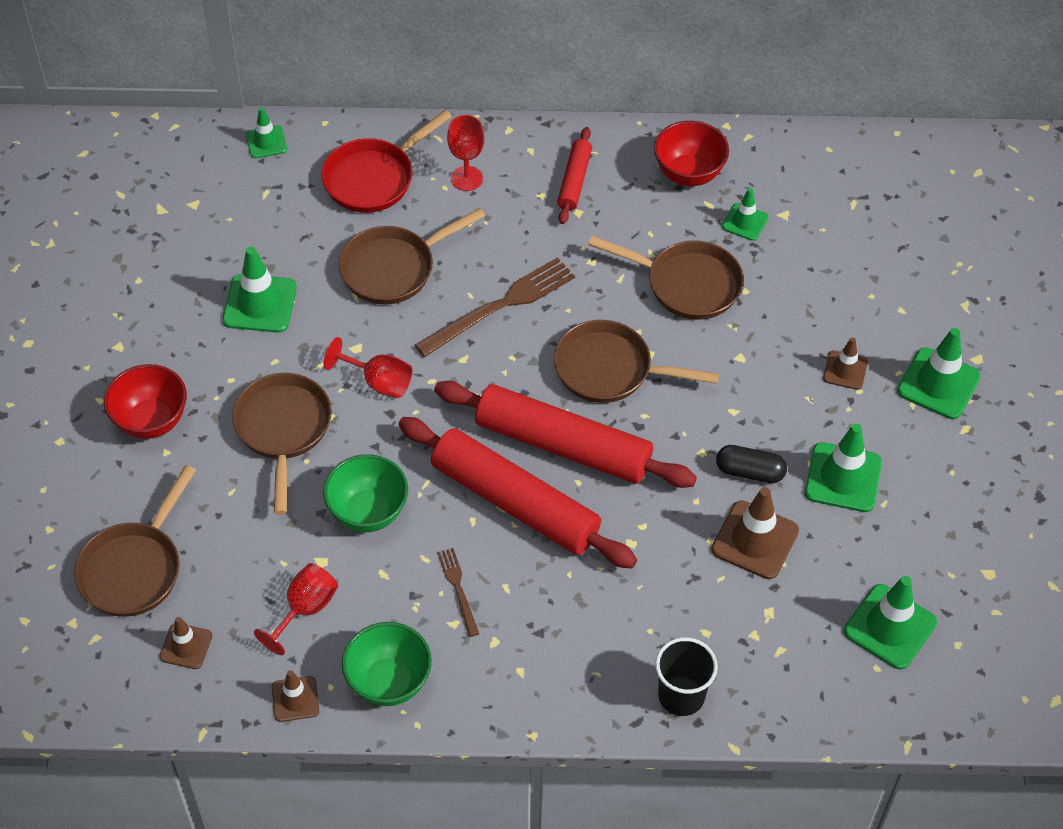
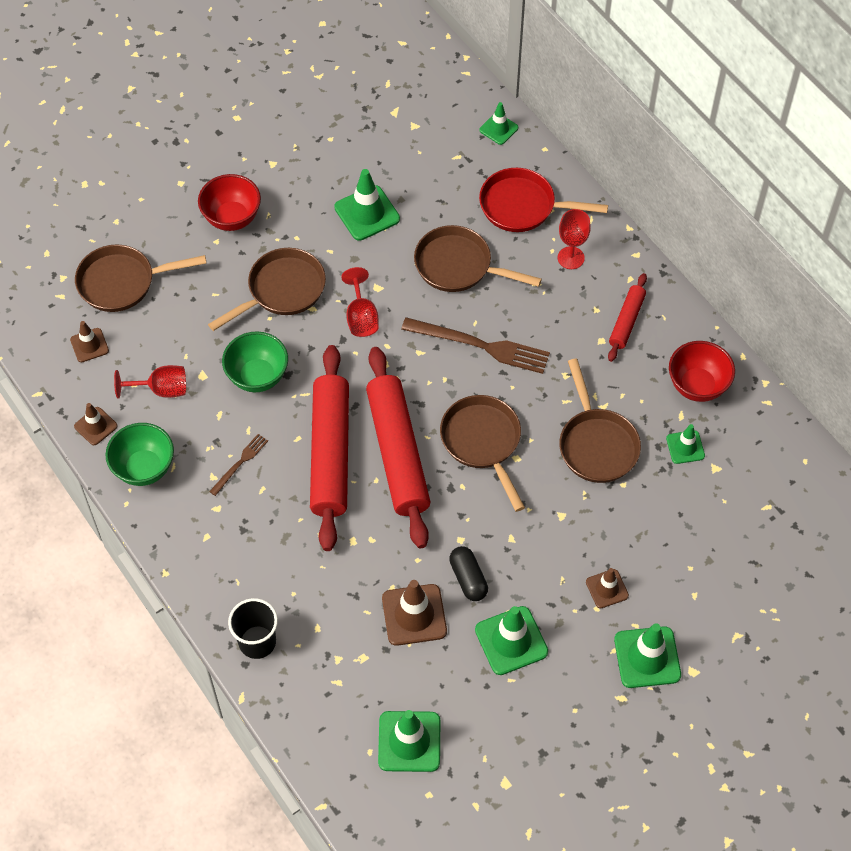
camera: 55 degrees right, 5 degrees up
red rolling pin [557,127,592,224] -> red rolling pin turned 45 degrees counterclockwise [608,273,647,362]

